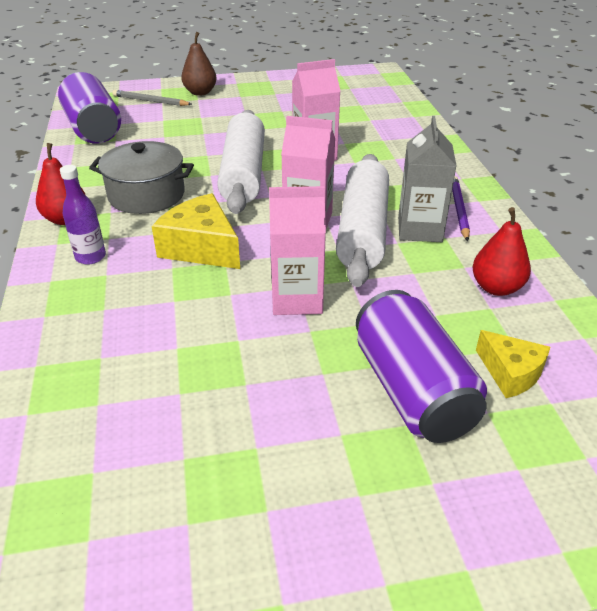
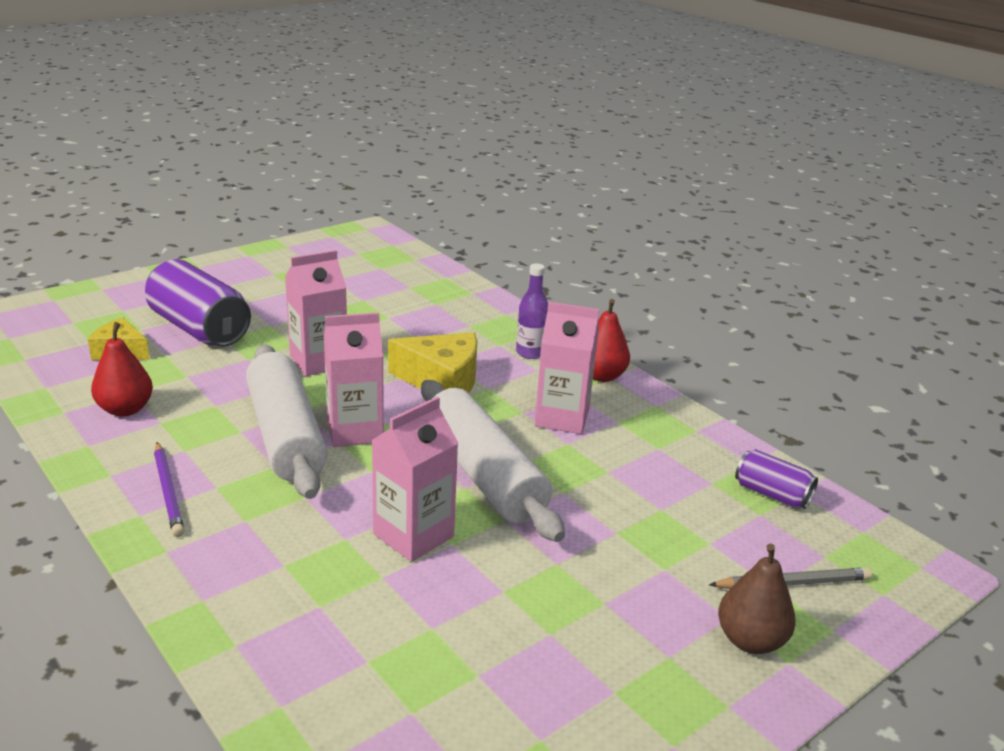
camera: 150 degrees right, 10 degrees down
purple can [58,72,121,144] -> purple can [735,449,818,509], size x0.53
grey pot [89,141,194,214] -> pink carton [534,302,599,434]
grey carton [398,116,456,242] -> none

